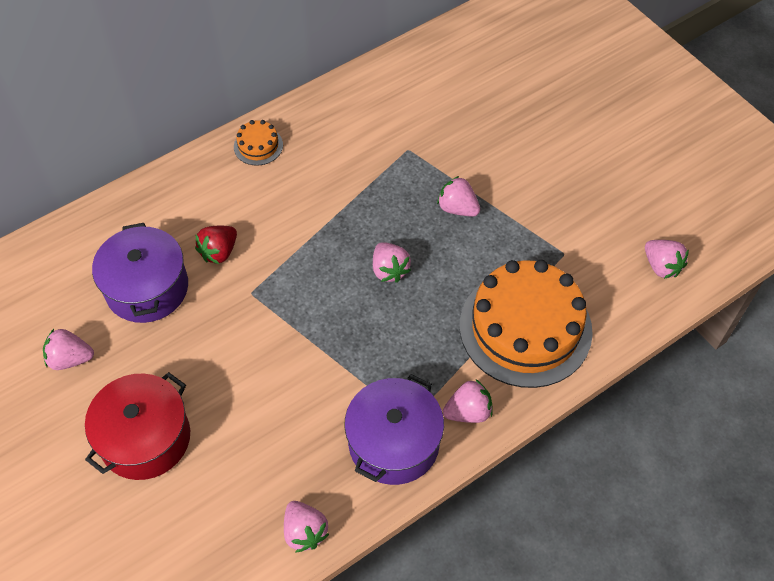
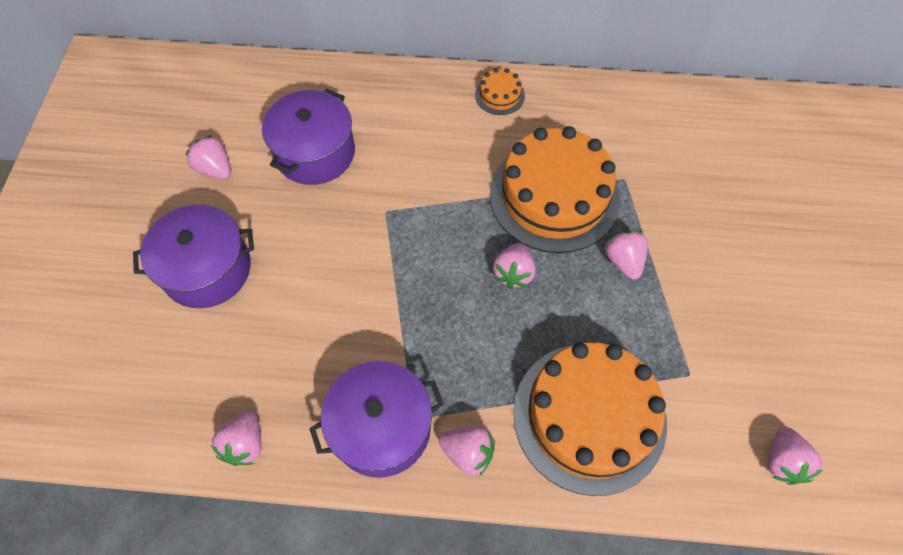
camera: 40 degrees right, 5 degrees up
red pot [85,372,190,480] -> purple pot [133,205,254,308]
red strawberry [195,226,237,264] -> none
none -> orange cake [490,126,620,253]

